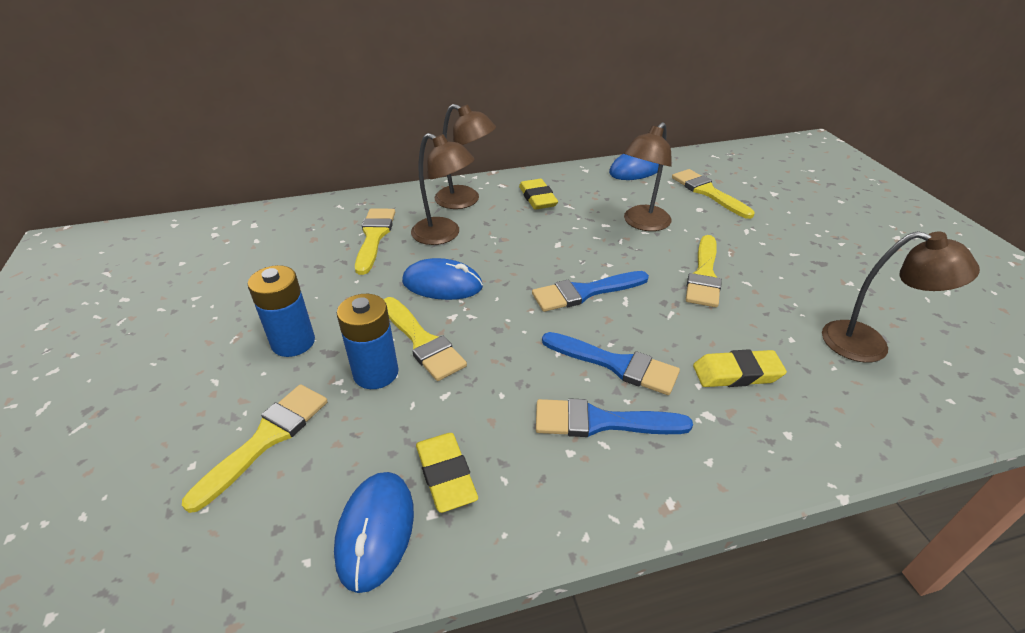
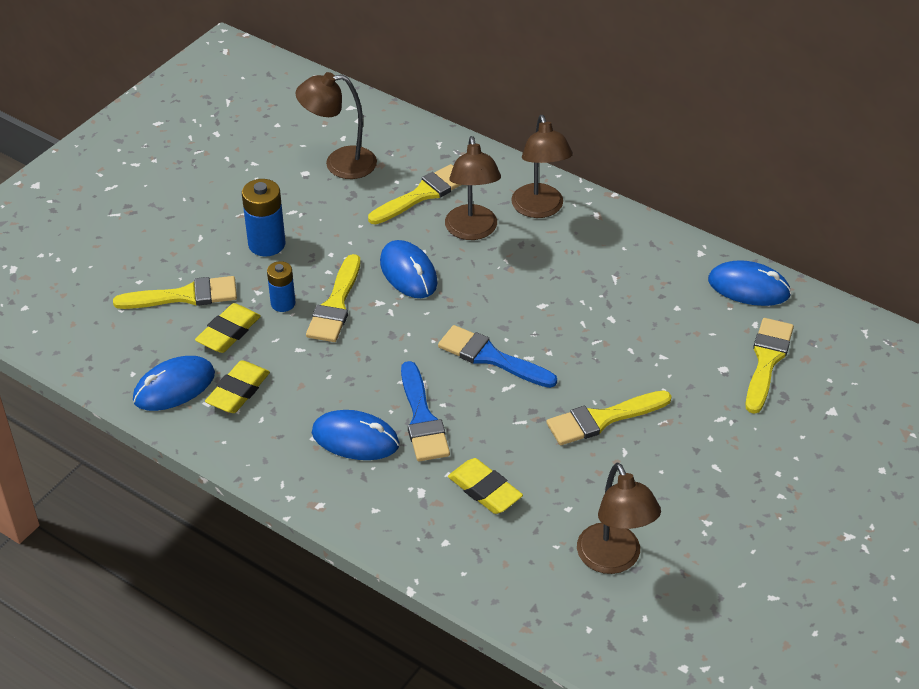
camera: 50 degrees right, 5 degrees up
blue battery [337,294,398,389] -> blue battery [267,261,295,312], size x0.64
yellow eraser [519,179,558,210] -> yellow eraser moved to [195,303,261,353]
blue brush [536,398,693,437] -> blue mouse [312,410,399,460]
brown lamp [624,122,672,231] -> brown lamp moved to [296,72,377,179]

